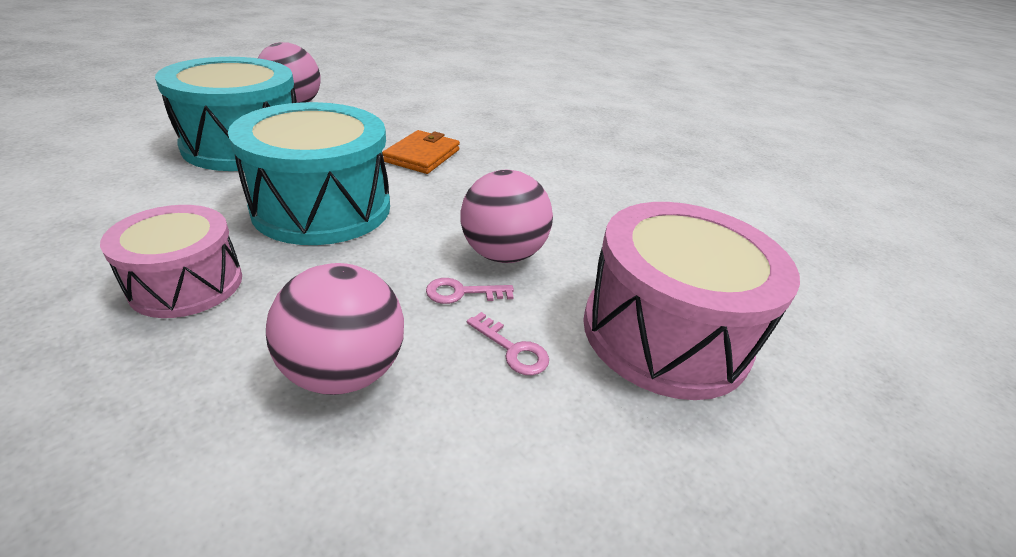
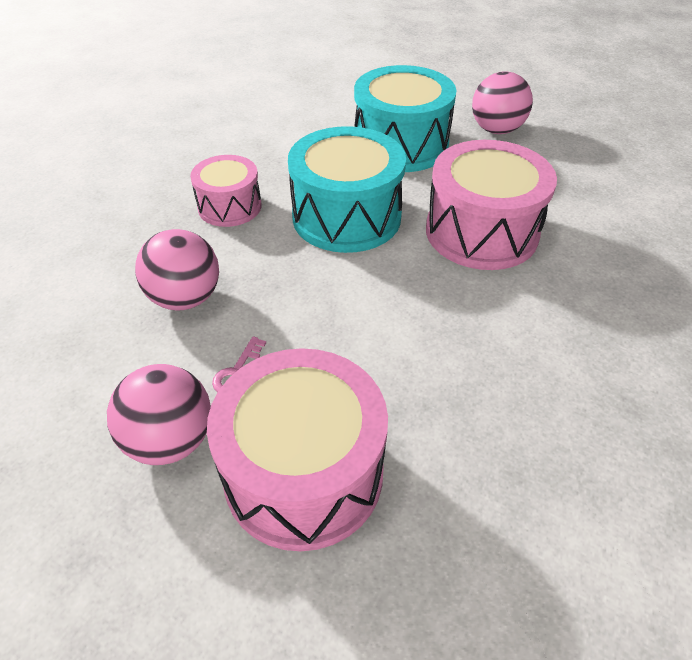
camera: 75 degrees right, 10 degrees up
orange wallet [382,130,460,174] -> pink drum [426,140,557,270]
pink key [426,278,514,304] -> none
pink ball [460,170,553,263] -> pink ball moved to [107,364,211,465]

